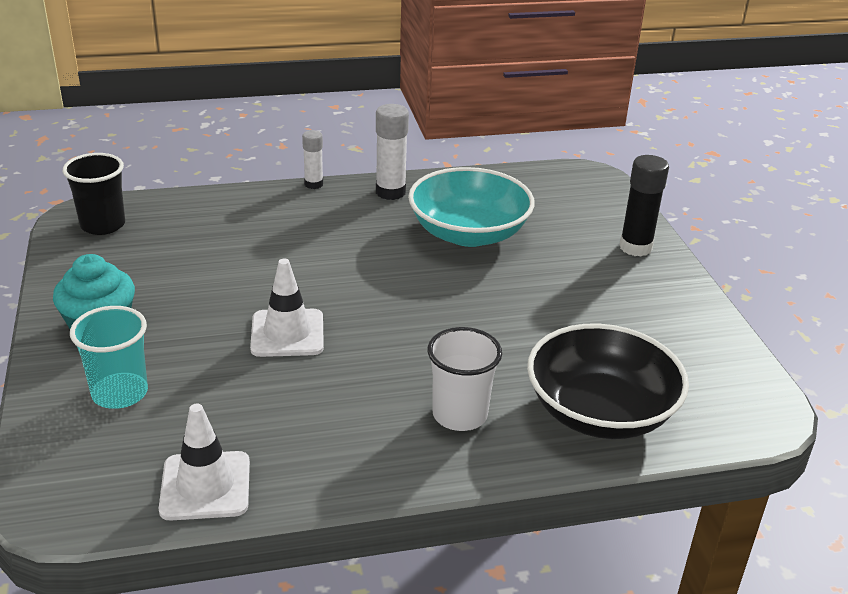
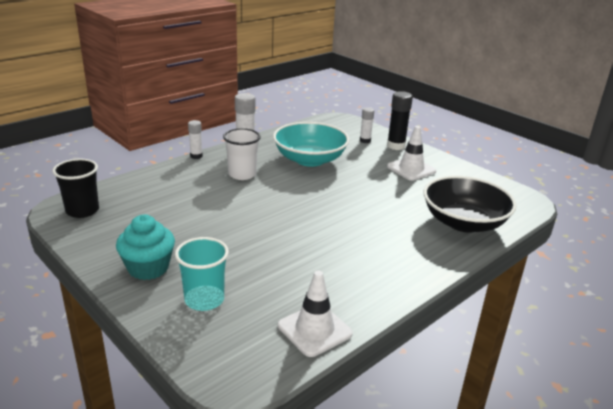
camera: 30 degrees left, 5 degrees down
white traffic cone [250,259,324,357] -> white traffic cone moved to [387,126,436,181]
white cup [427,327,502,431] -> white cup moved to [223,128,261,180]
none -> white glue stick [360,107,374,143]

